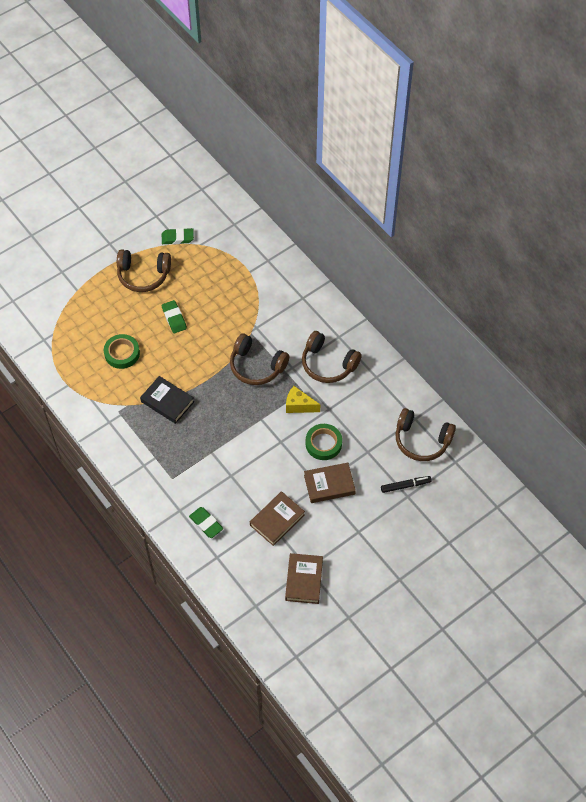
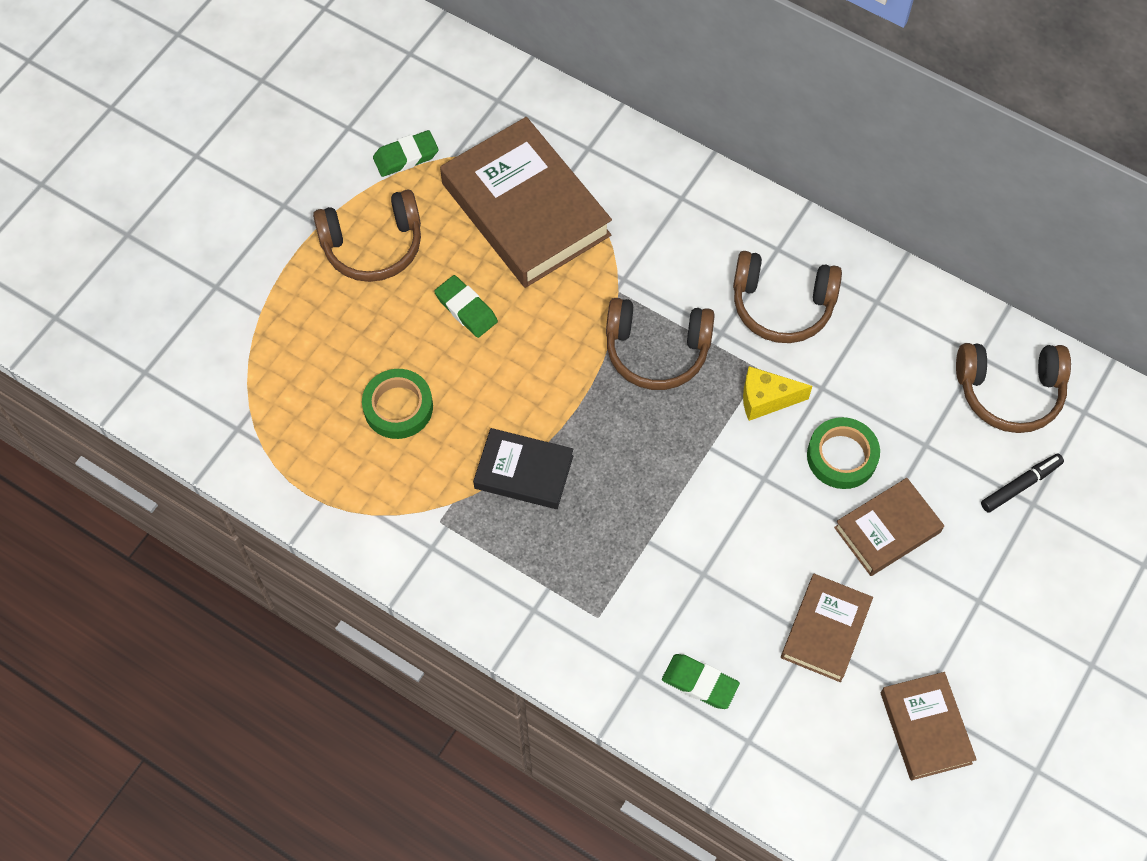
camera: 20 degrees left, 5 degrees up
none -> brown book [440,117,612,288]

